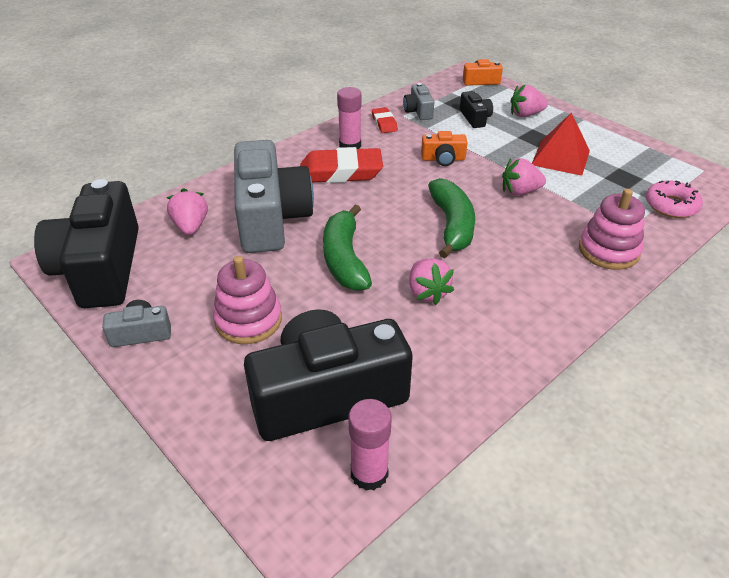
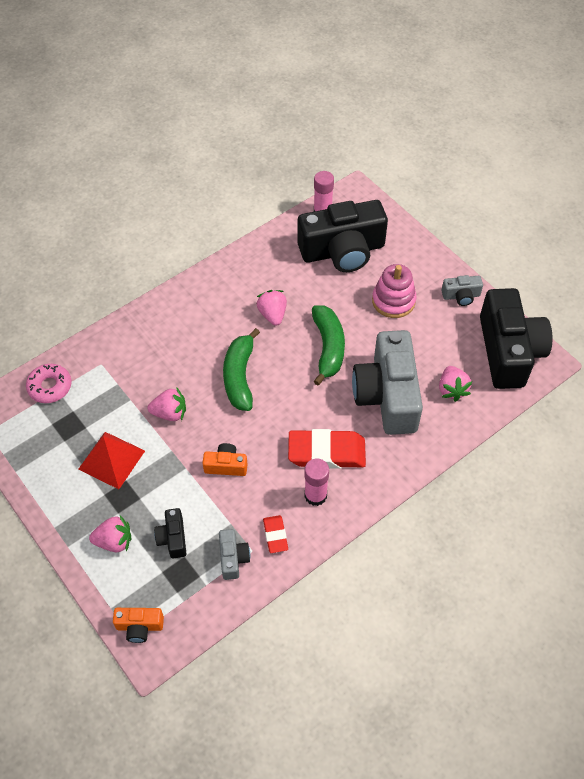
camera: 175 degrees left, 15 degrees up
pink stacking toy [579,189,645,270] -> none

